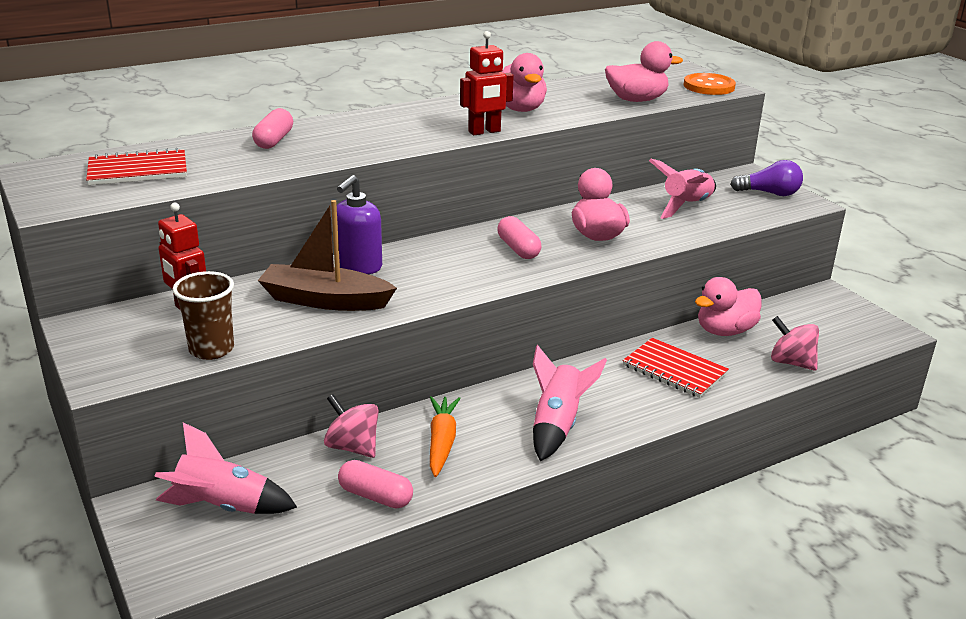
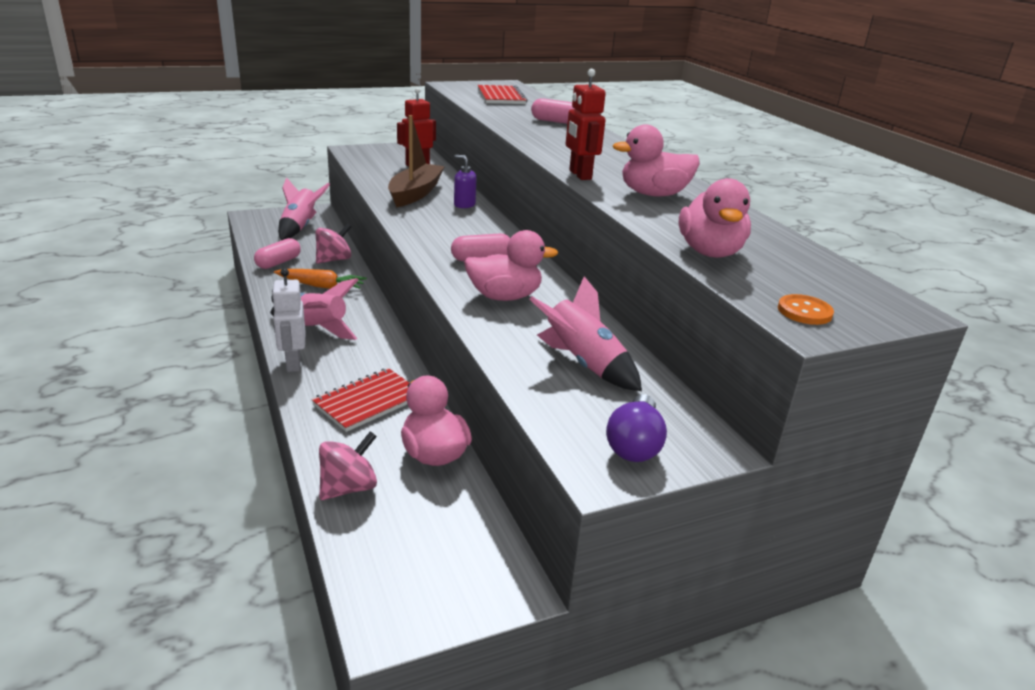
camera: 95 degrees right, 0 degrees up
brown cup [173,271,234,360] -> none
purple soap dispenser [337,175,382,274] -> purple soap dispenser [454,155,476,208], size x0.64
orange button [684,73,736,95] -> orange button [778,294,834,325], size x0.62
none -> white robot [271,268,306,372]

